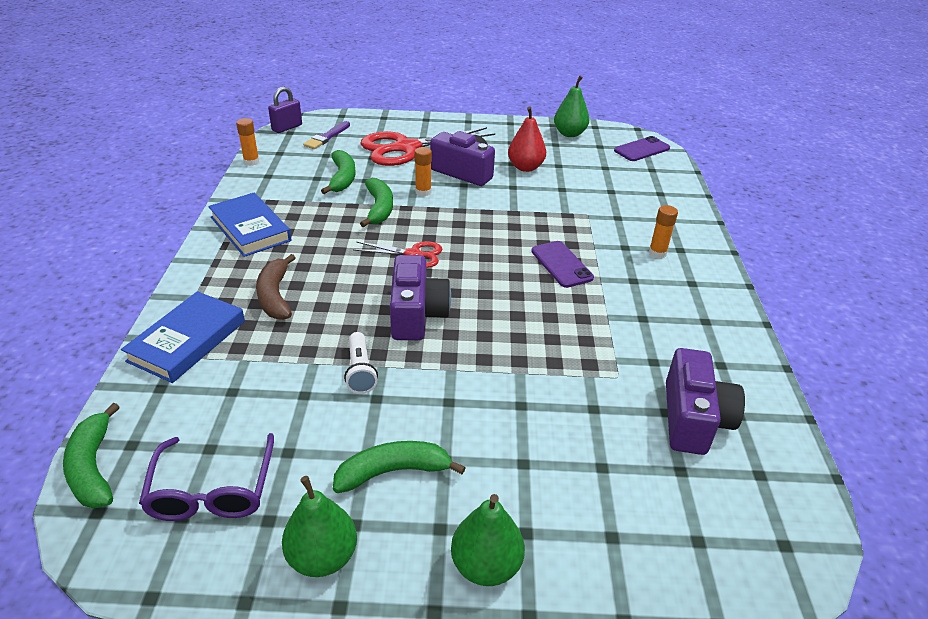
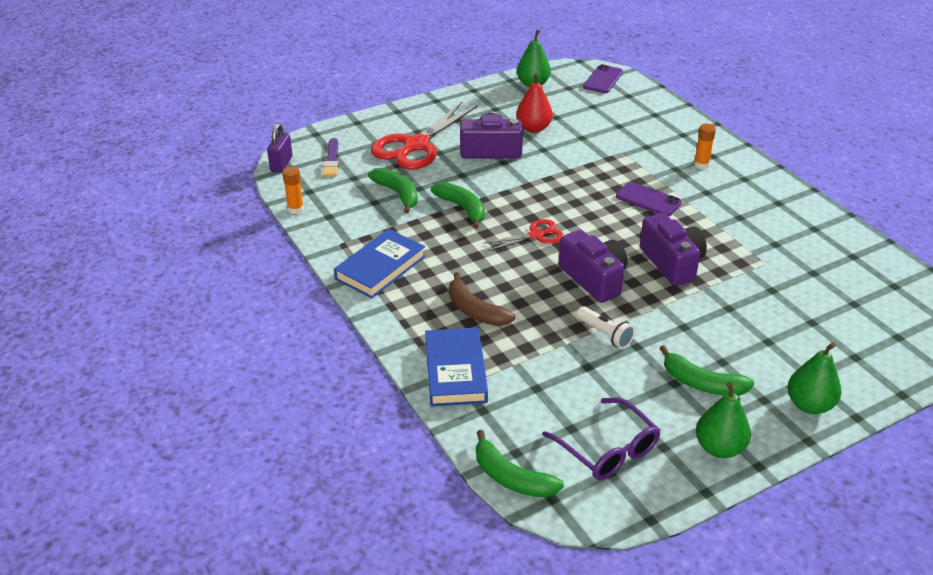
camera: 30 degrees left, 0 degrees up
blue book [208,193,292,257] -> blue book turned 75 degrees counterclockwise [334,229,426,298]
green banana [333,441,466,493] -> green banana turned 105 degrees counterclockwise [659,345,754,396]
orange glue stick [415,147,432,196] -> none
purple camera [666,348,745,455] -> purple camera moved to [640,213,707,286]

